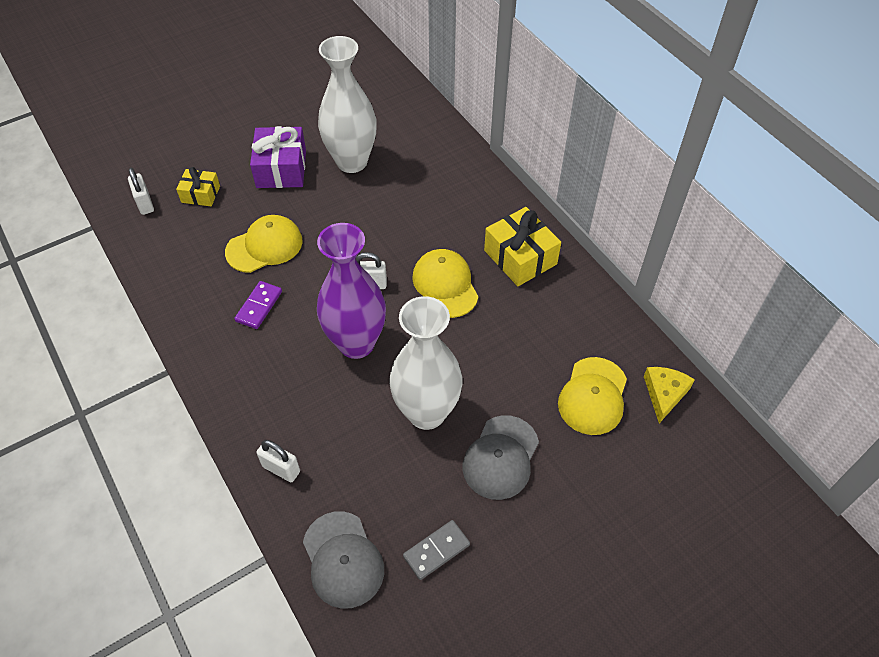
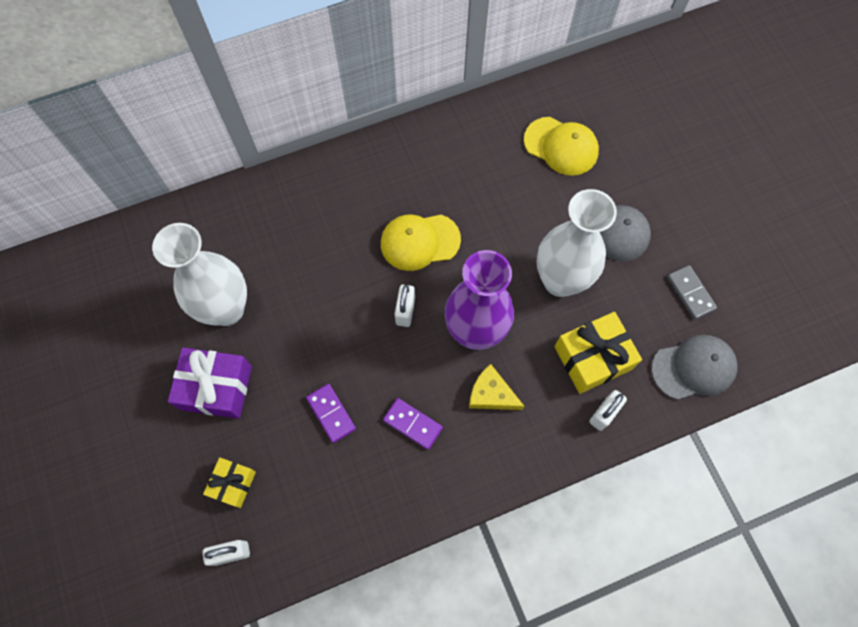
camera: 80 degrees left, 15 degrees up
yellow cap [225,215,303,273] -> purple domino [306,384,356,443]
yellow gift [484,207,561,286] -> yellow gift moved to [554,312,642,394]
yellow cheese [644,367,695,423] -> yellow cheese moved to [469,364,525,410]

